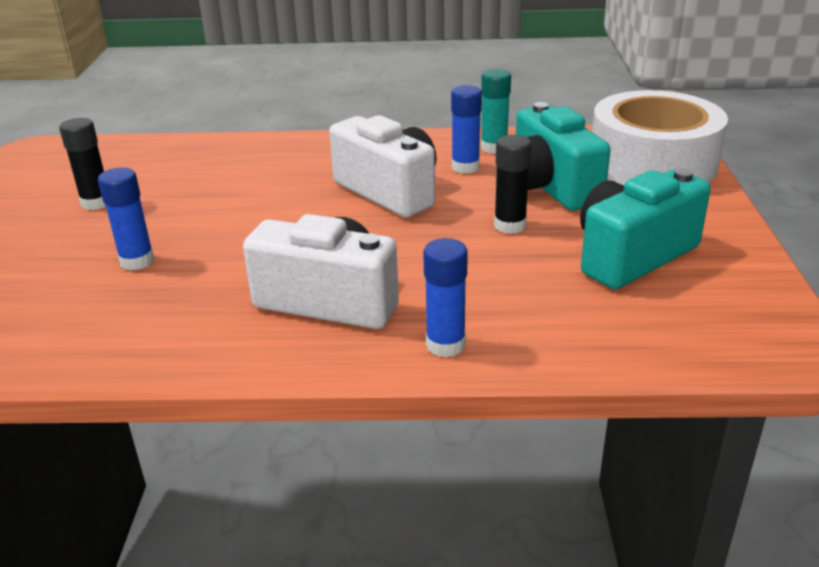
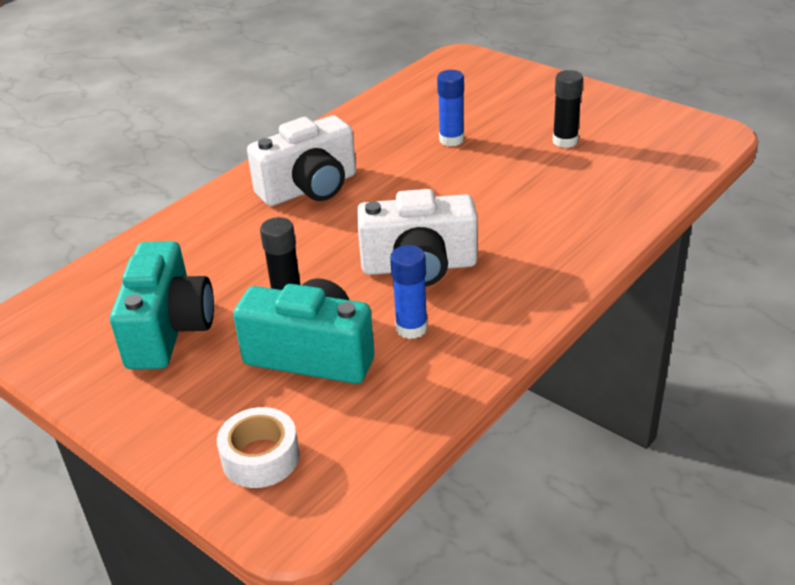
camera: 130 degrees right, 5 degrees up
blue glue stick [423,238,468,357] -> none
turquoise glue stick [481,69,511,154] -> none
white tape [592,90,728,186] -> white tape [217,407,300,488], size x0.48

